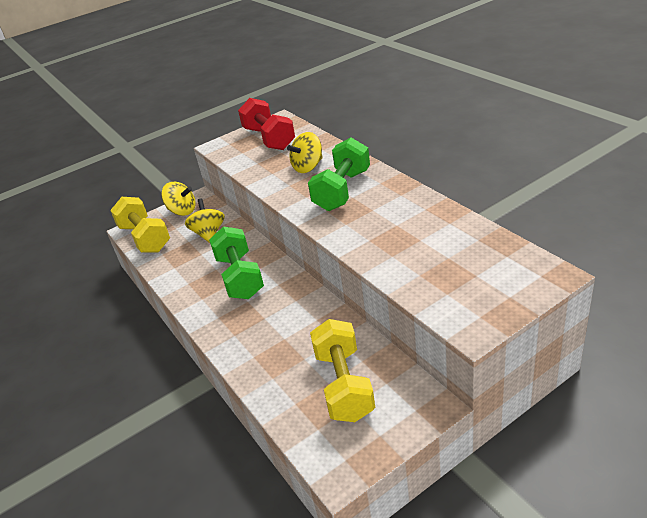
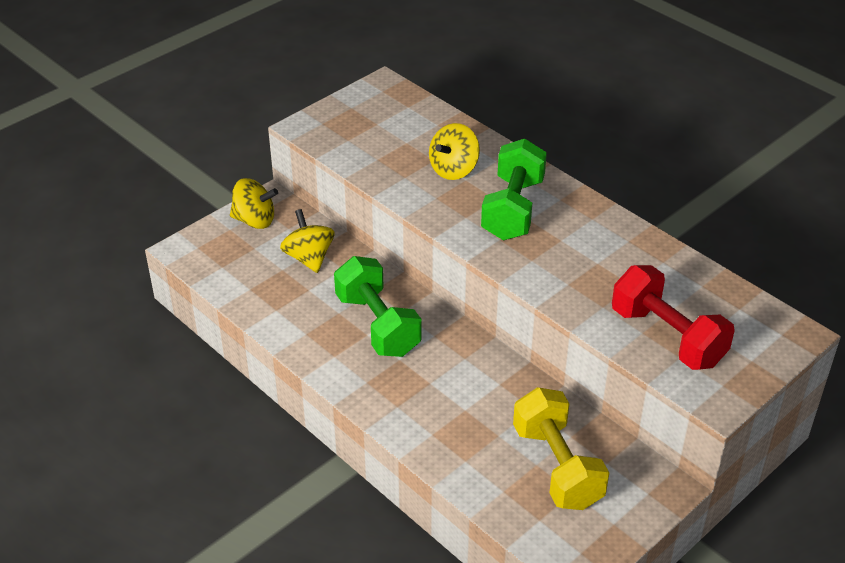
camera: 15 degrees left, 5 degrees up
yellow dumbbell [110,197,170,252] -> none
red dumbbell [238,98,295,150] -> red dumbbell moved to [612,265,735,370]

